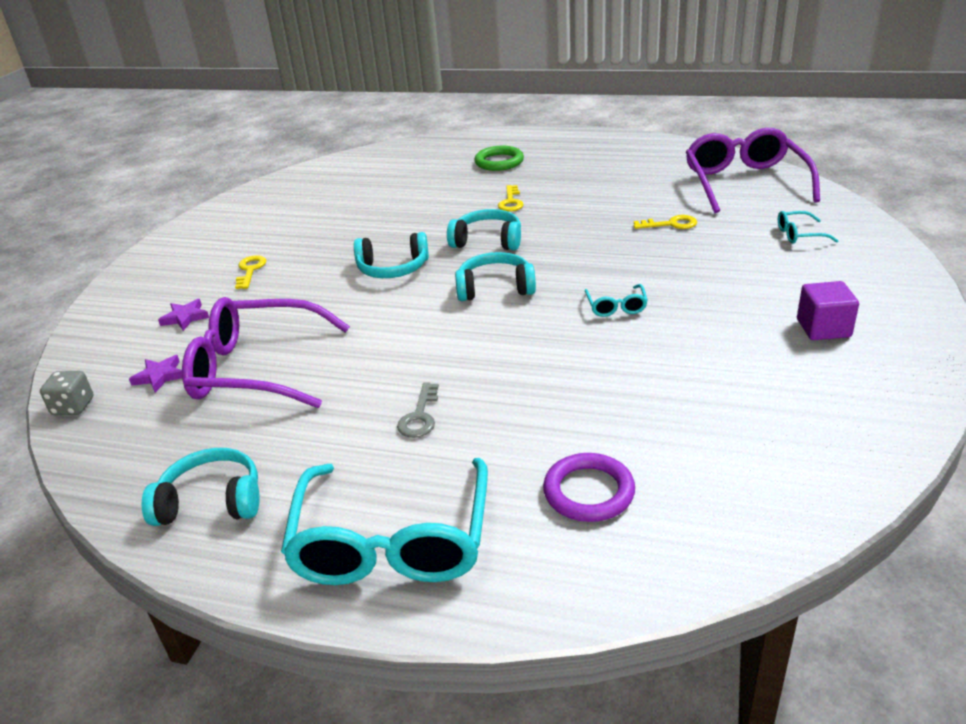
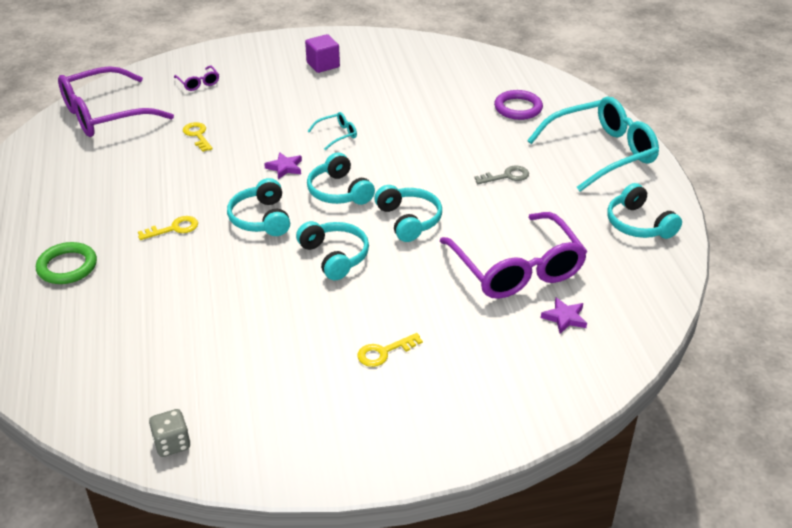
camera: 120 degrees left, 5 degrees up
grey dice [40,371,93,415] -> grey dice moved to [149,409,190,457]
purple star [158,299,209,331] -> purple star moved to [264,152,302,179]
turquoise glasses [778,211,839,244] -> purple glasses [174,66,219,91]
none -> turquoise headphones [374,185,442,242]

